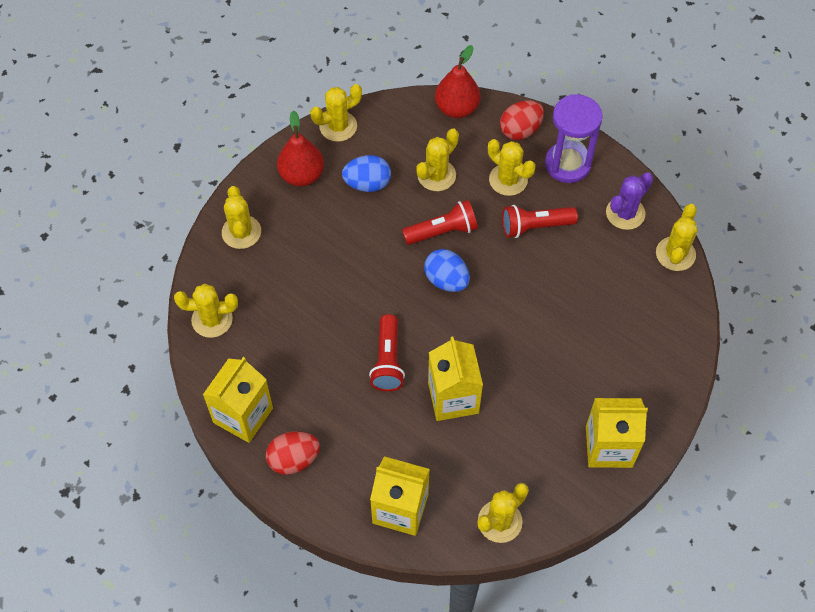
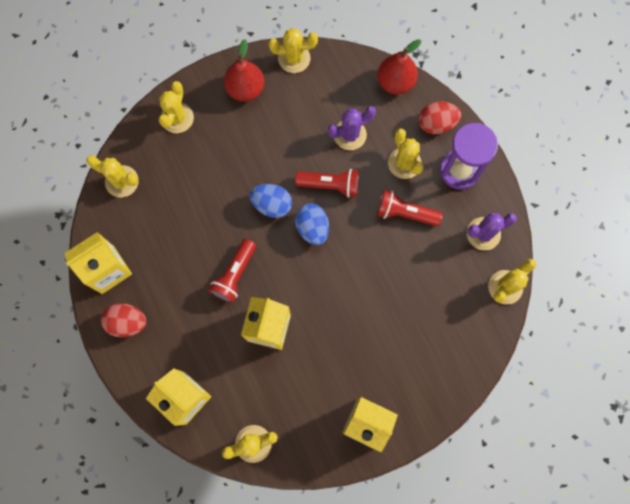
camera: 25 degrees right, 15 degrees up
blue egg [342,155,391,192] -> blue egg moved to [250,184,292,218]
yellow cactus [416,128,459,191] -> purple cactus [328,106,376,150]

